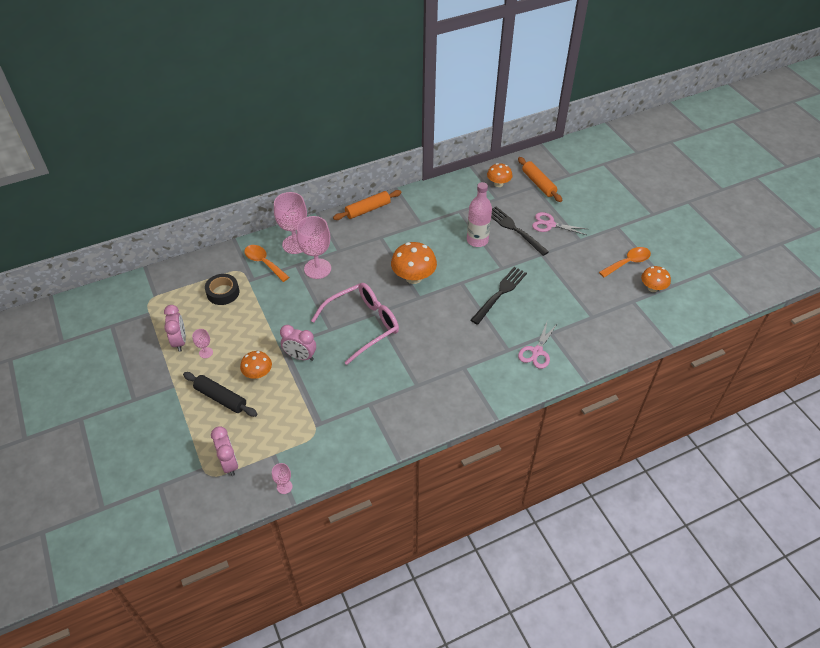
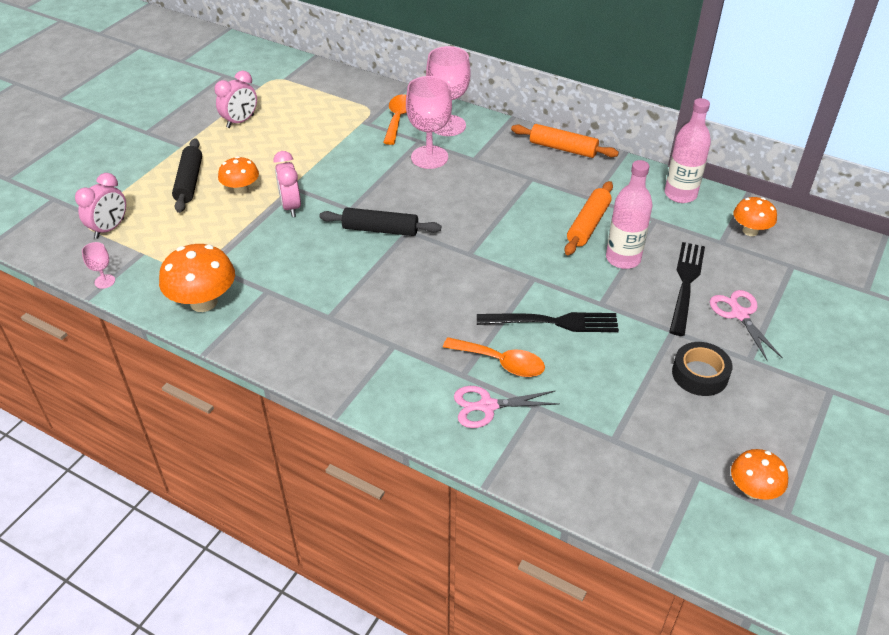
camera: 55 degrees right, 5 degrees down
pink goblet [192,329,213,358] -> none
black tape [205,274,239,305] -> black tape moved to [672,342,732,396]
pink glasses [311,283,399,365] -> black rolling pin [319,208,441,236]
orange mushroom [391,242,437,284] -> orange mushroom moved to [159,244,235,312]
orange rolling pin [518,157,562,202] -> orange rolling pin moved to [565,181,613,255]
orange spoon [599,247,651,278] -> orange spoon moved to [443,337,545,377]
none -> pink bottle [665,98,711,203]

